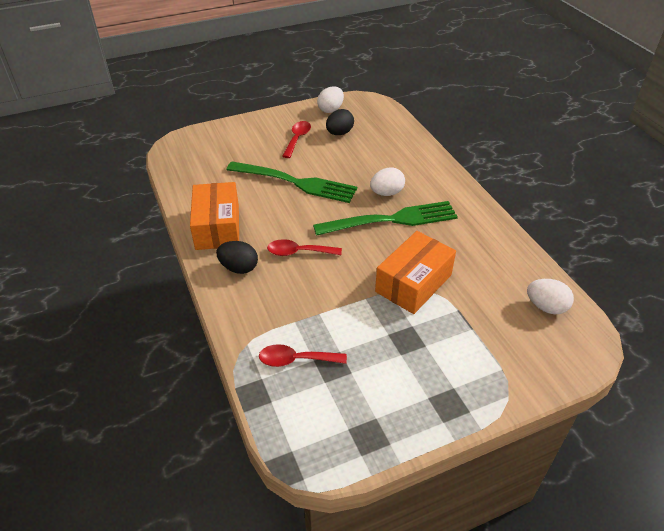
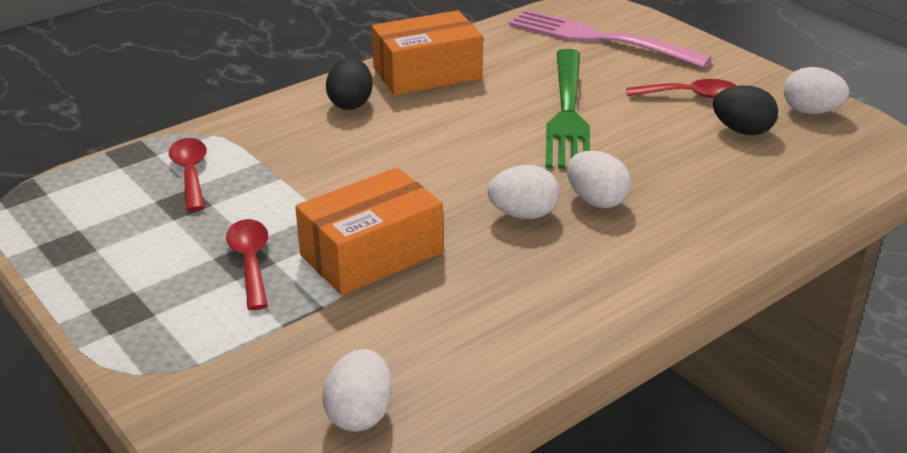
camera: 75 degrees right, 10 degrees down
red spoon [267,239,342,256] -> red spoon moved to [226,219,268,310]
green fork [313,201,458,236] -> white egg [487,165,560,219]
orange box [375,231,456,314] -> orange box turned 60 degrees counterclockwise [295,167,443,295]
none -> pink fork [509,9,712,68]

